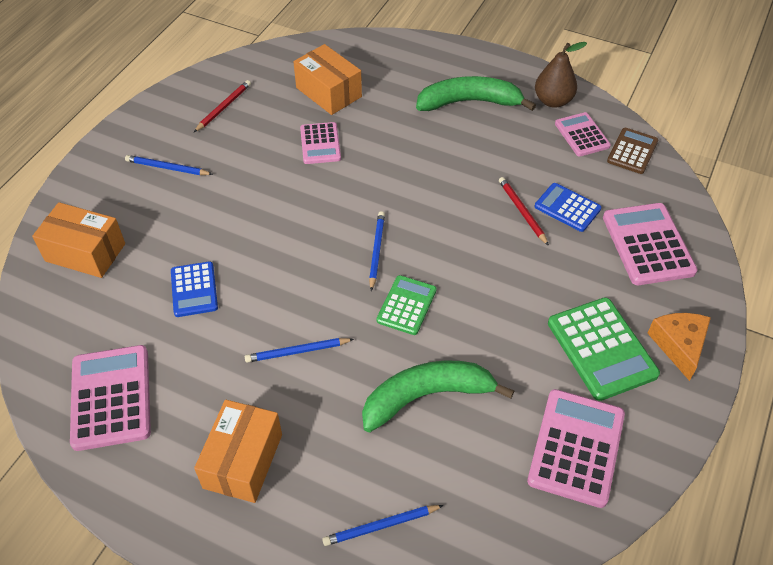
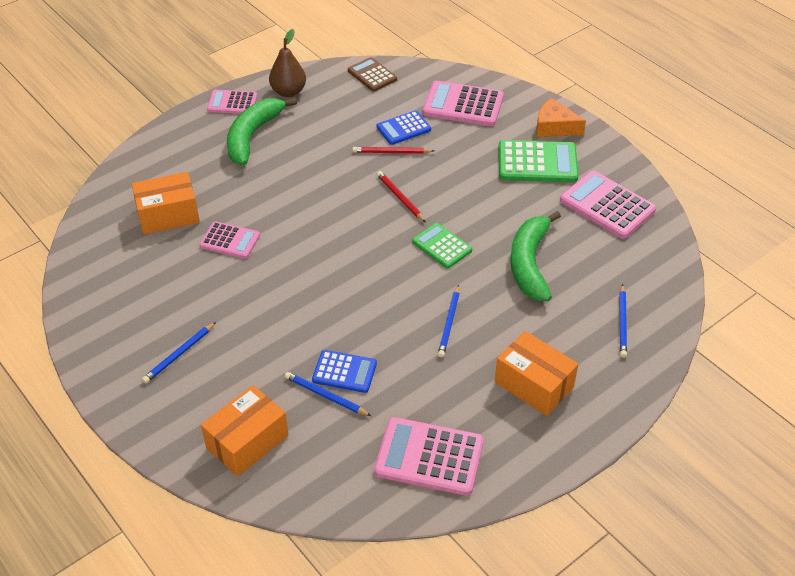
camera: 65 degrees left, 5 degrees down
red pencil [194,80,251,132] -> red pencil moved to [377,171,426,222]
blue pencil [369,211,385,291] -> blue pencil moved to [285,372,371,416]
pink calculator [555,112,611,157] -> pink calculator moved to [207,90,257,114]

